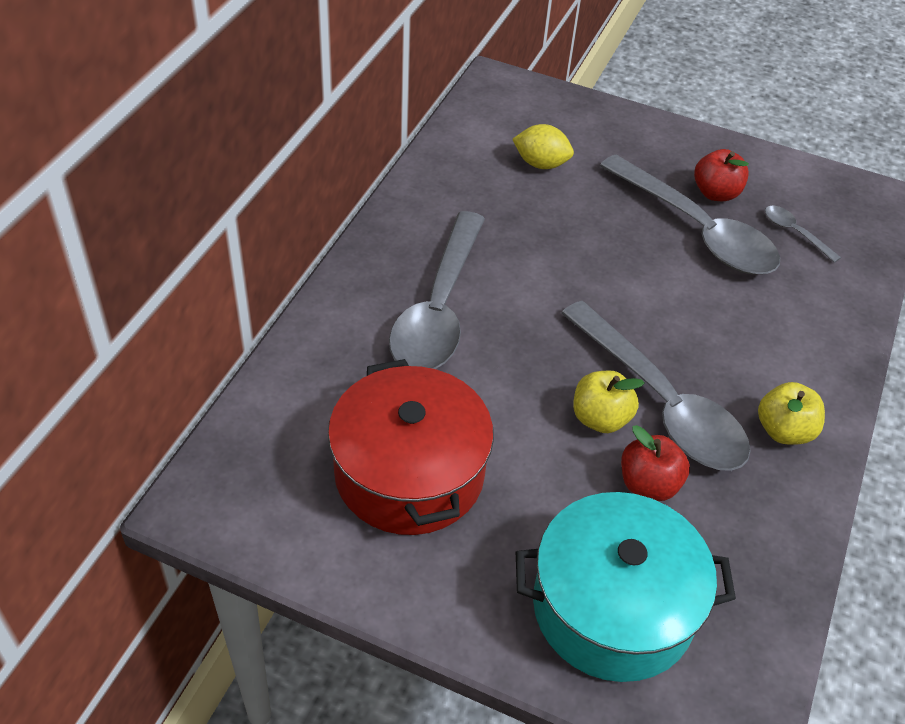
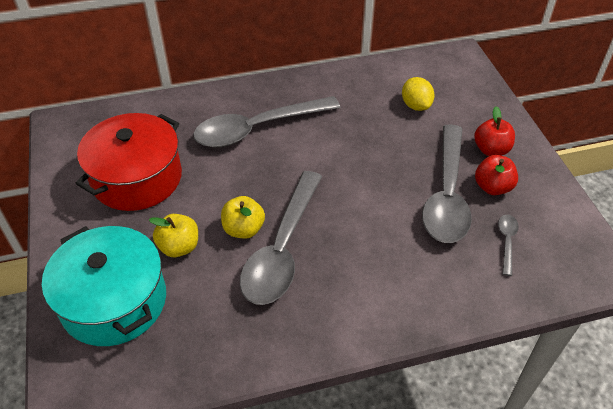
camera: 55 degrees right, 0 degrees up
red apple [621,425,690,501] -> red apple moved to [474,106,515,156]
yellow apple [758,382,825,445] -> yellow apple moved to [149,214,198,257]

